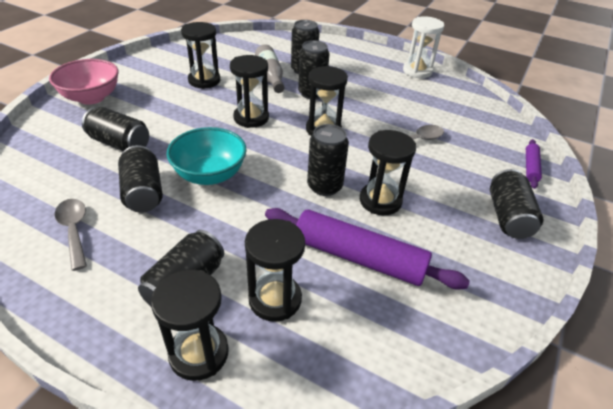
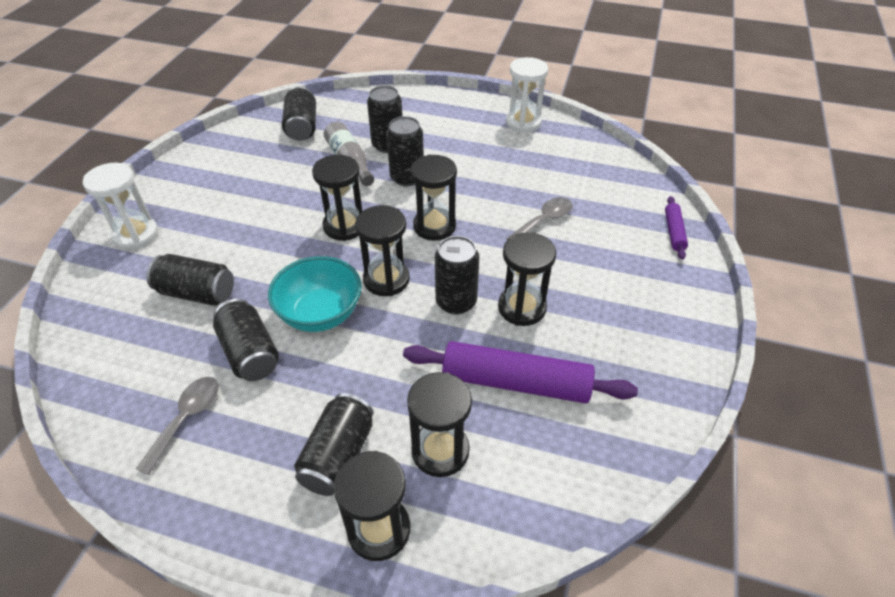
camera: 10 degrees left, 5 degrees up
pink bowl [49,59,119,105] -> white hourglass [83,163,158,249]
grey spoon [54,199,87,271] -> grey spoon turned 60 degrees clockwise [136,377,219,475]
black hourglass [181,22,220,89] -> black hourglass moved to [355,205,410,296]
black can [490,169,543,239] -> black can moved to [282,86,316,141]

